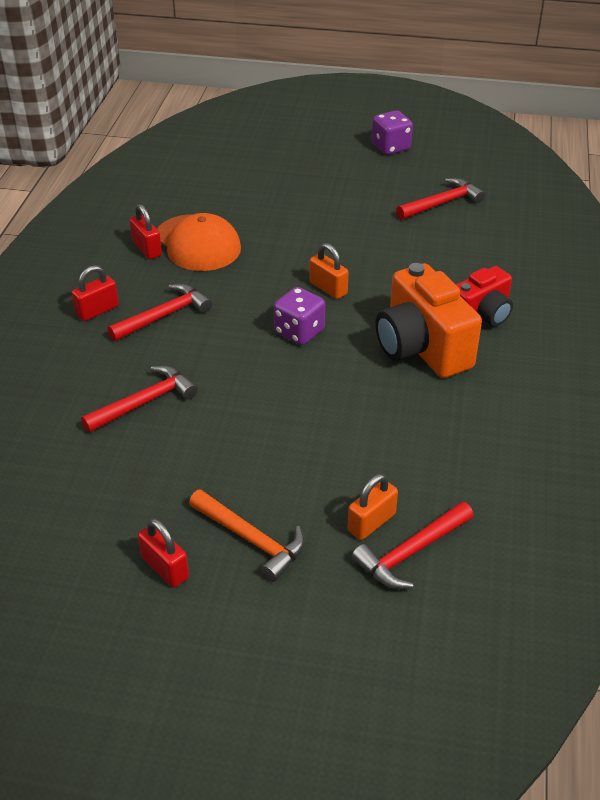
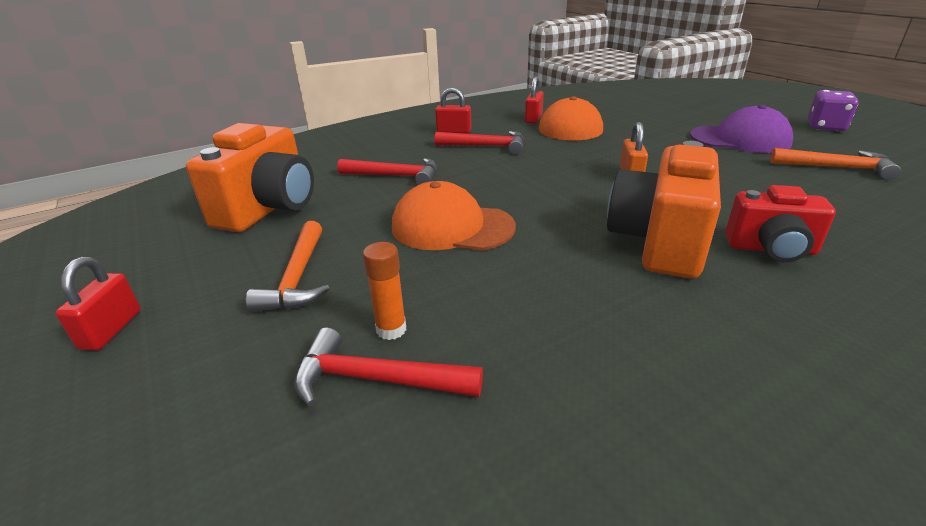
camera: 50 degrees right, 10 degrees down
red padlock [138,518,189,588] -> red padlock moved to [56,257,141,351]
purple dice [274,287,325,345] -> none
orange padlock [348,474,398,540] -> orange glue stick [363,242,407,340]
red hammer [396,178,485,220] -> orange hammer [770,148,901,180]
none -> orange camera [186,123,314,232]
none -> orange cap [392,181,516,251]
none -> purple cap [690,105,793,153]

